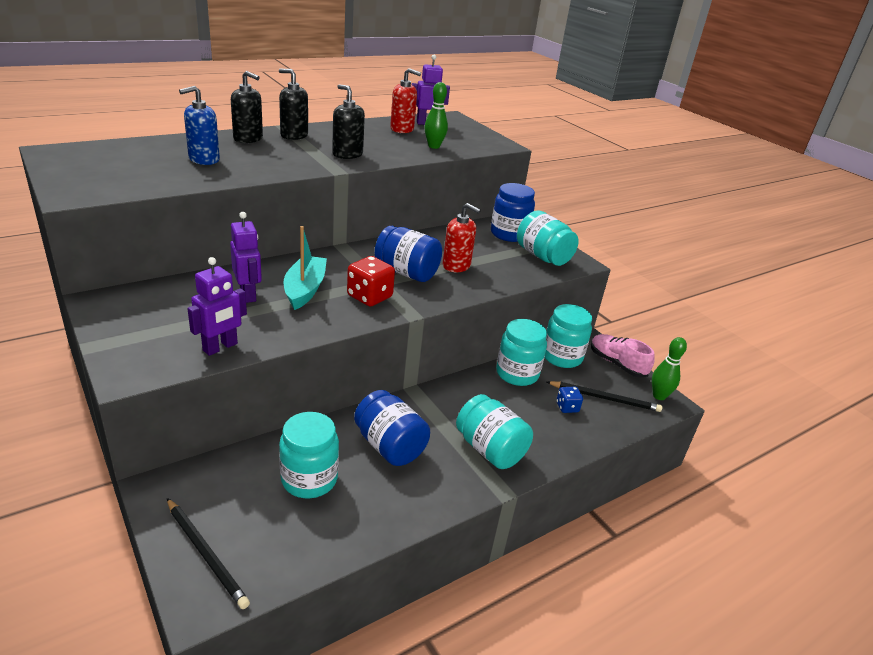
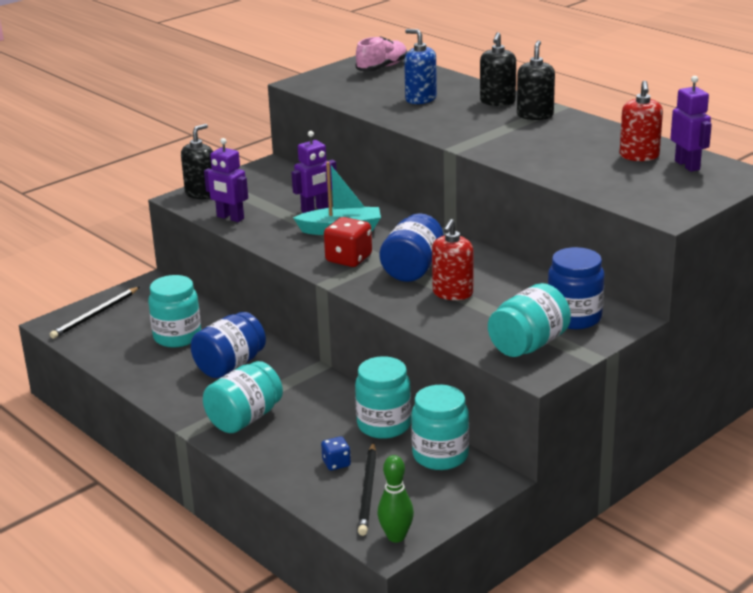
camera: 85 degrees right, 5 degrees down
black soap dispenser [332,84,365,159] -> black soap dispenser moved to [181,124,213,199]
green bowling pin [425,82,448,149] -> none
pink shoe [591,334,655,377] -> pink shoe moved to [356,36,407,71]

